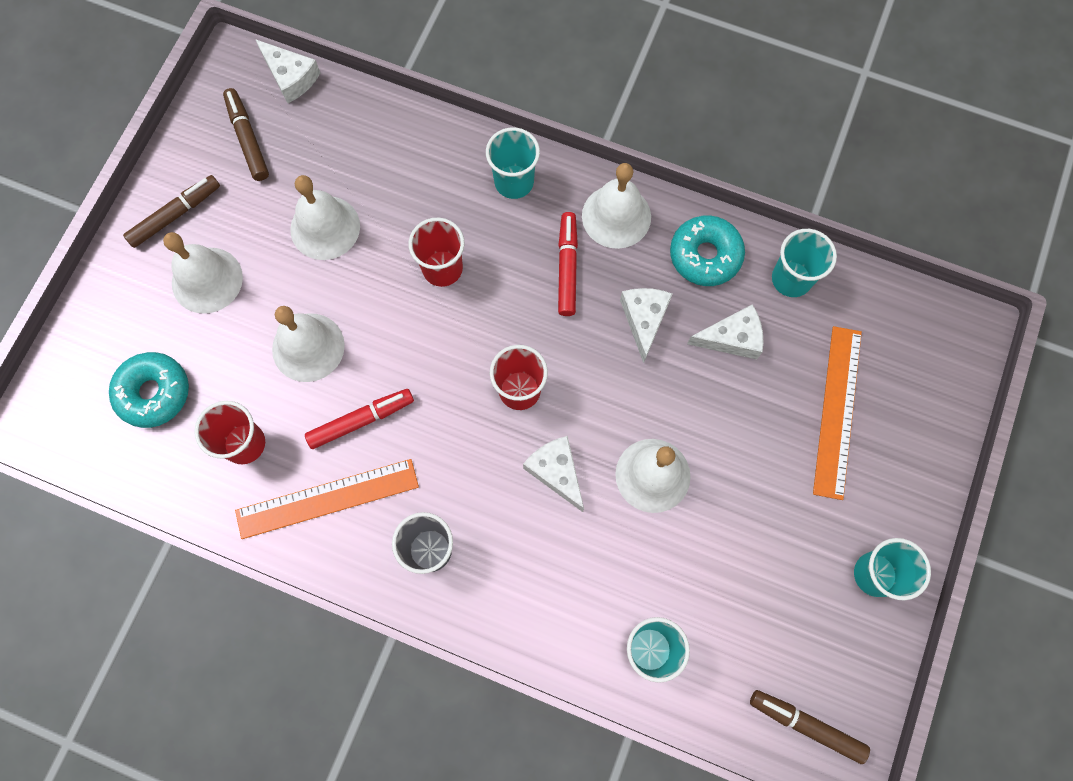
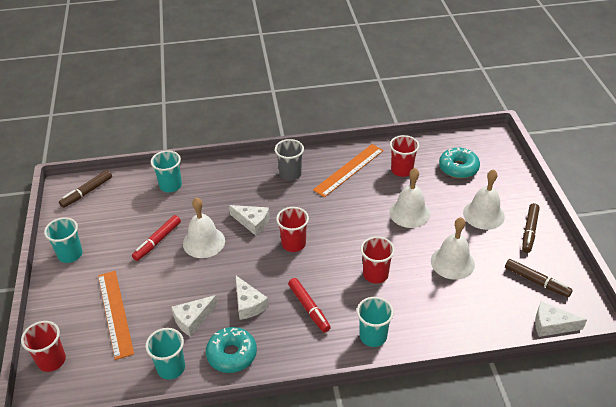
camera: 150 degrees right, 30 degrees down
red marker [305,389,414,449] -> red marker moved to [132,215,181,261]
white bell [582,163,651,249] -> none
brown marker [750,690,870,764] -> brown marker turned 135 degrees clockwise [59,170,112,208]
none -> red cup [21,321,66,372]

